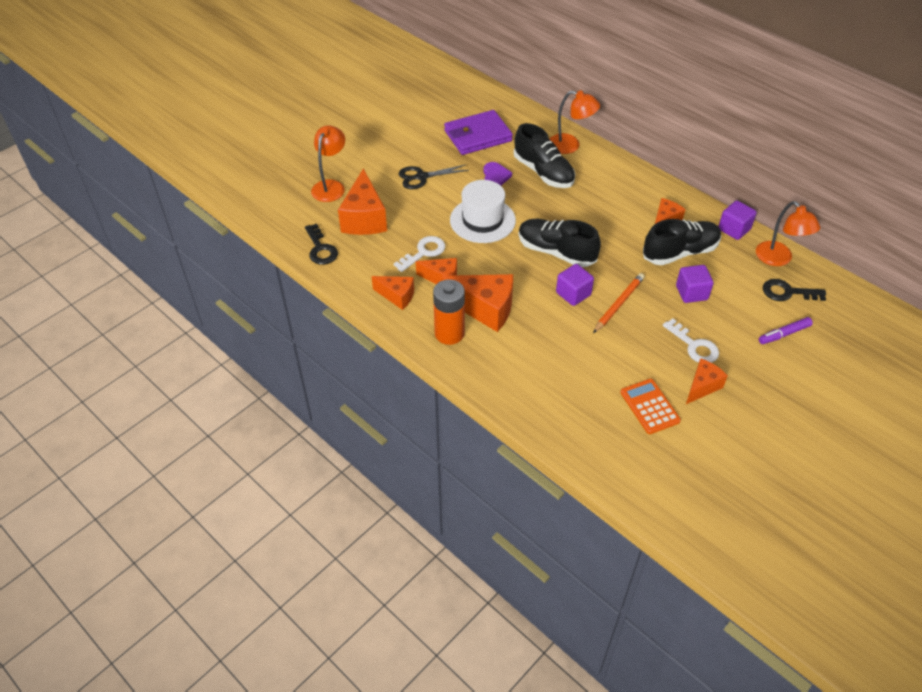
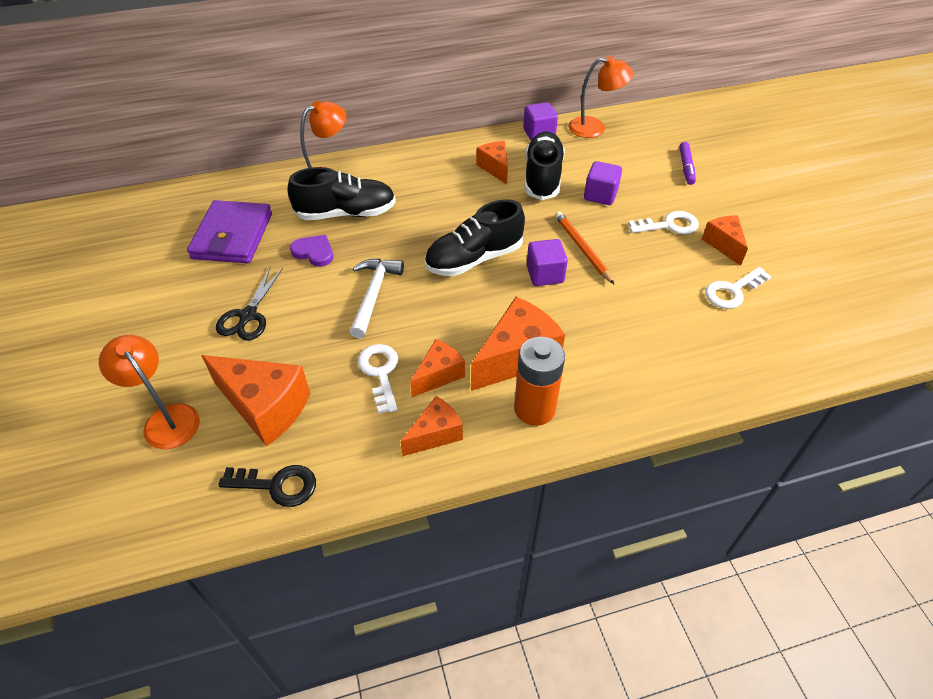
camera: 60 degrees left, 0 degrees up
white hat [450,180,516,243] -> white hammer [350,259,404,338]
orange calculator [620,379,681,434] -> white key [705,267,771,309]
black key [763,279,826,301] -> none

